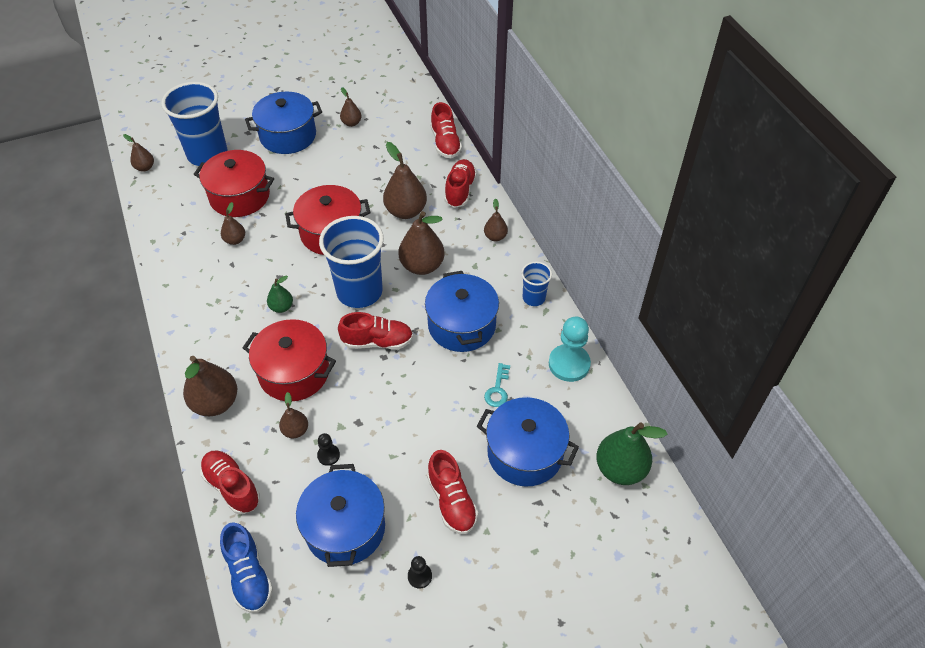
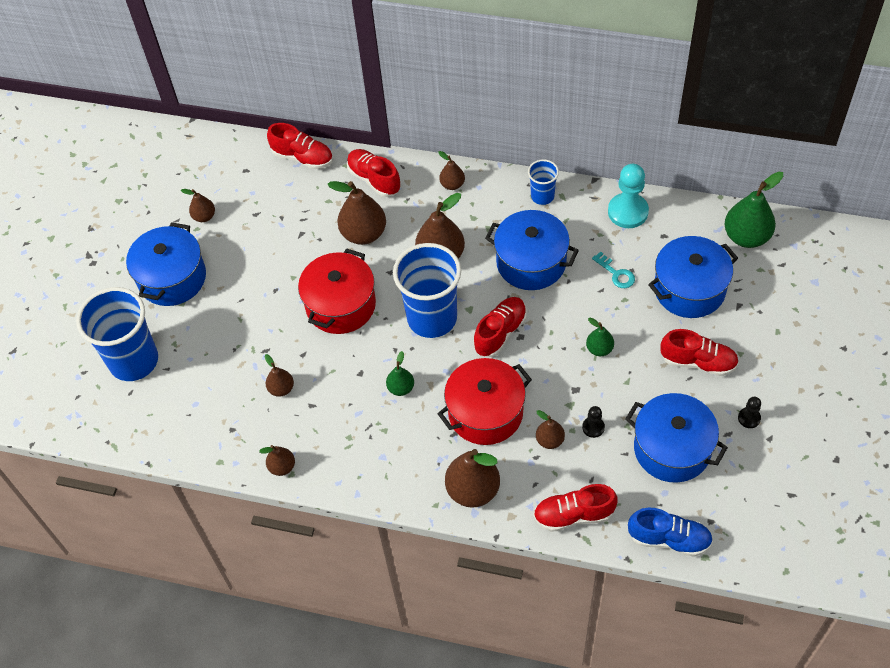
camera: 50 degrees left, 5 degrees up
brown pear [123,134,154,172] -> brown pear moved to [259,445,295,476]
red pot [194,150,274,217] -> none
none -> green pear [586,318,614,356]

